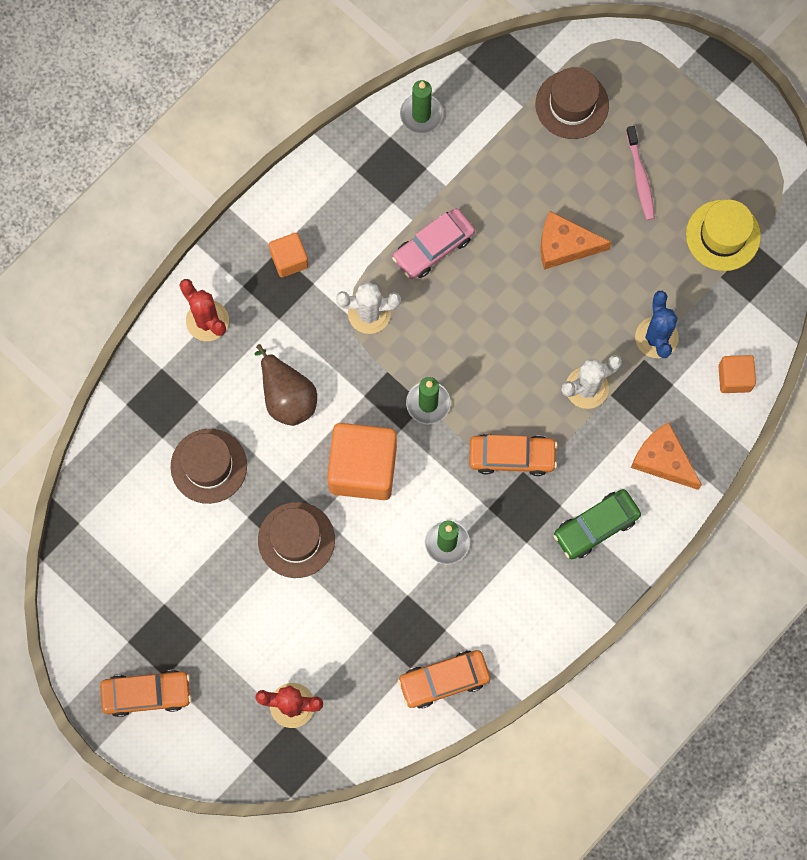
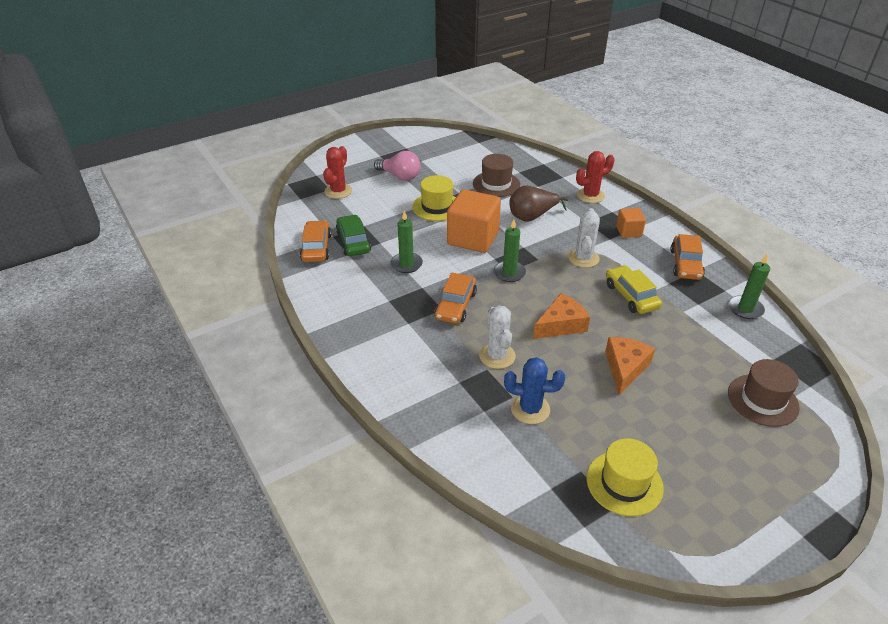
camera: 105 degrees right, 35 degrees down
orange car [100,670,191,717] -> orange car moved to [670,234,705,280]
brown hat [258,502,335,578] -> yellow hat [412,175,456,221]
pink car [392,208,475,279] -> yellow car [606,265,662,314]
green car [554,489,641,559] -> green car moved to [336,215,371,256]
pink toothbrush [626,126,655,220] -> none
orange cheese [631,422,702,490] -> orange cheese moved to [533,293,590,339]
orange cube [718,355,756,393] -> none
none -> pink light bulb [374,151,421,180]

